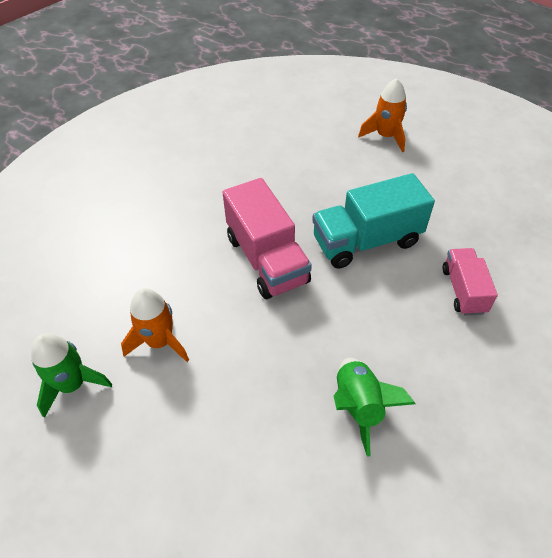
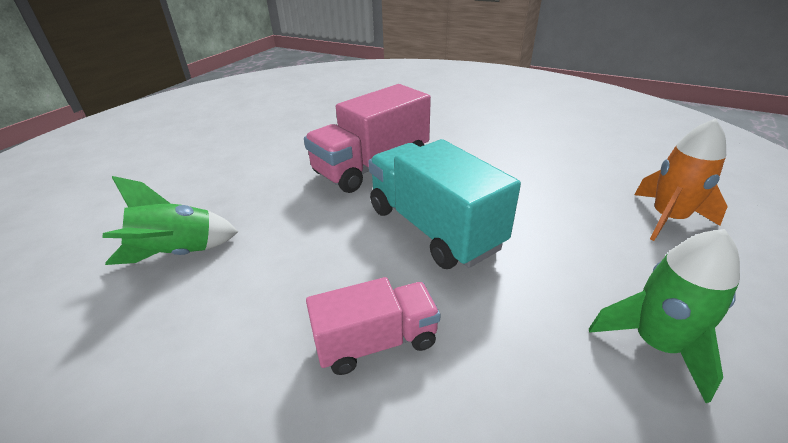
camera: 75 degrees right, 15 degrees down
green rocket [31,333,112,418] -> green rocket moved to [589,229,740,403]
orange rocket [121,288,189,362] -> none

